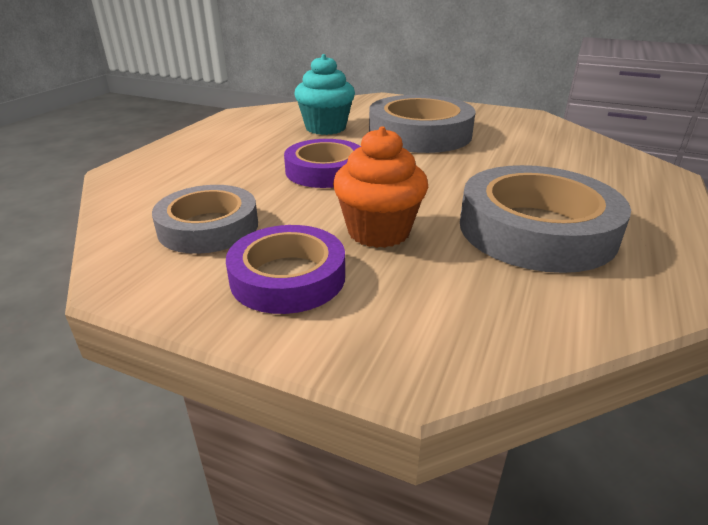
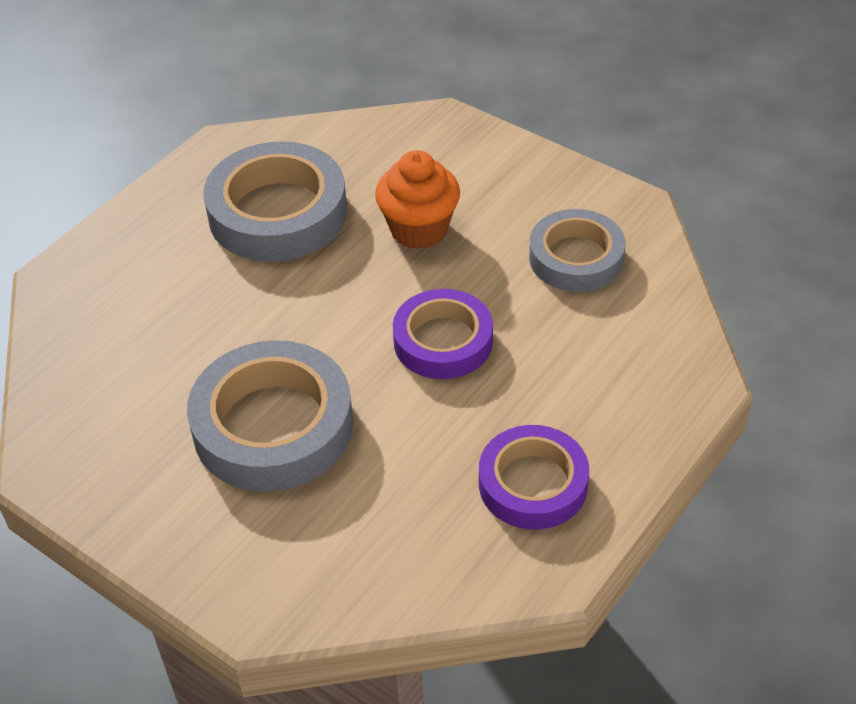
camera: 165 degrees left, 15 degrees up
purple tape [226,225,345,314] -> purple tape moved to [479,425,589,530]
turquoise cupcake [294,54,355,135] -> none

